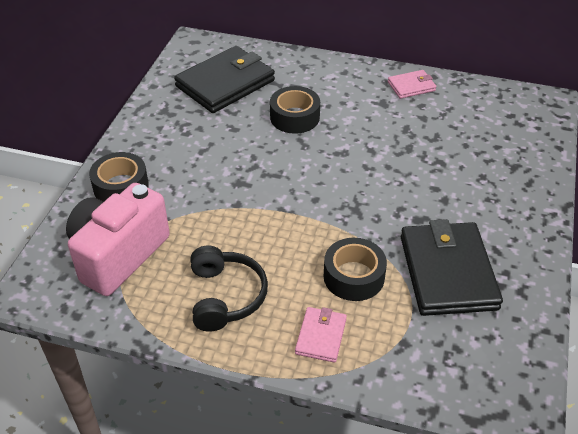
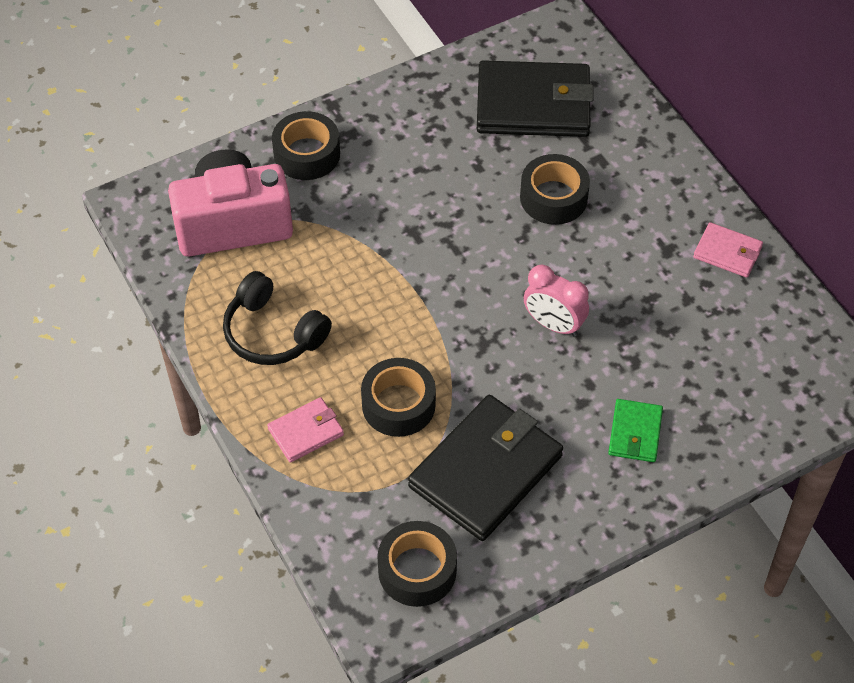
camera: 45 degrees right, 10 degrees up
black headphones [191,246,268,332] -> black headphones turned 90 degrees clockwise [223,271,332,365]
none -> black tape [377,521,457,607]
none -> pink clock [524,264,589,336]
none -> green wallet [608,399,663,462]

